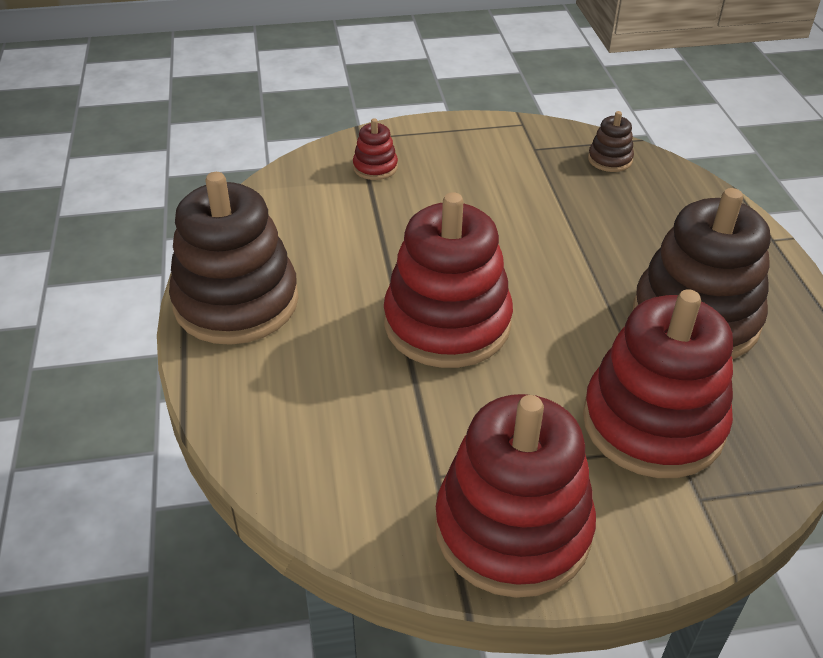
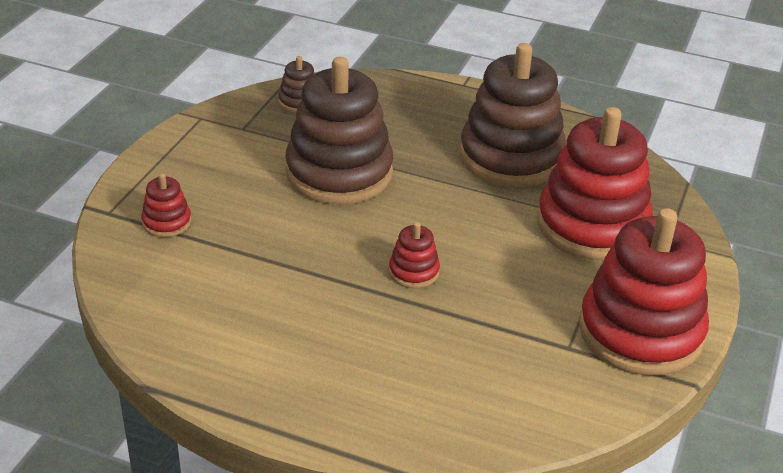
camera: 60 degrees left, 5 degrees down
brown stacking toy [169,172,299,345] -> brown stacking toy moved to [285,57,393,204]
red stacking toy [384,192,513,368] -> red stacking toy [389,222,440,288], size x0.43

